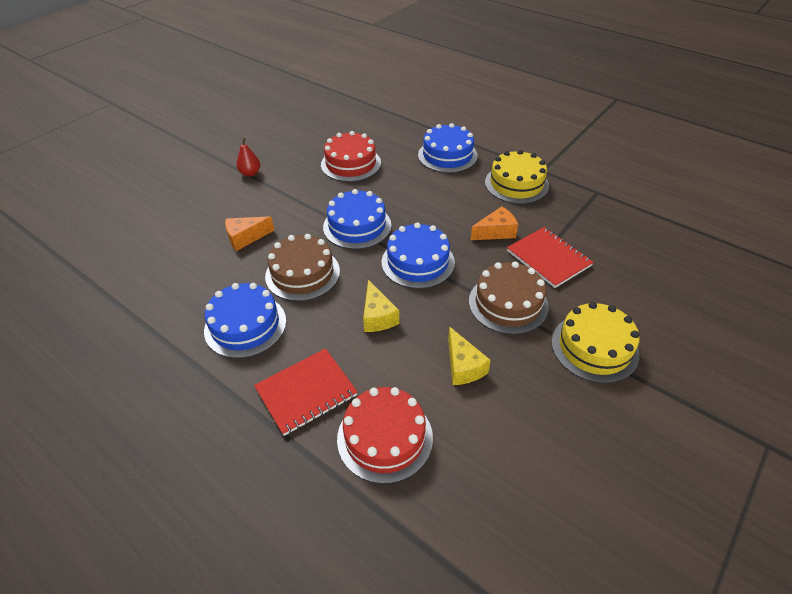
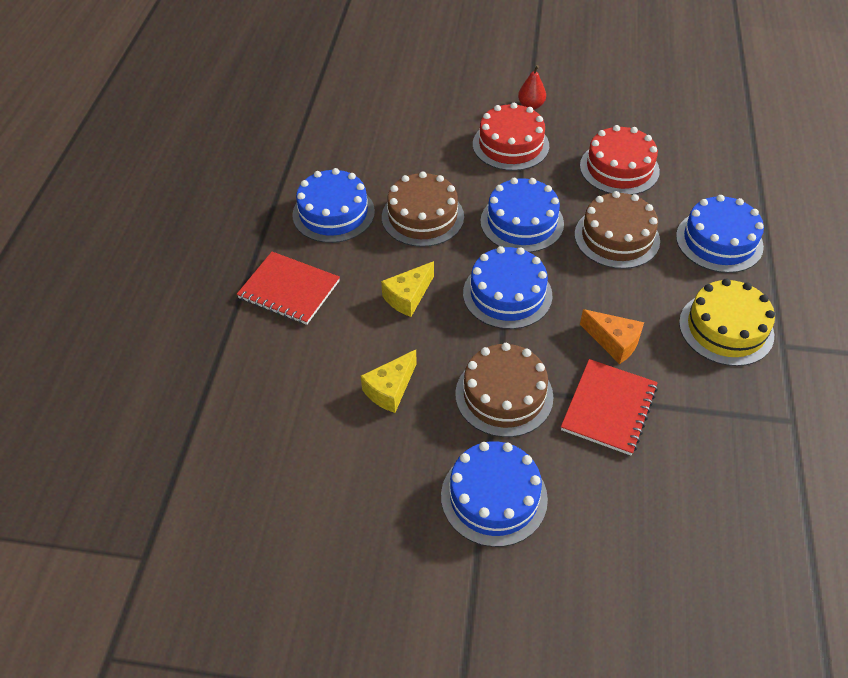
camera: 60 degrees right, 5 degrees up
orange cheese [225,216,274,251] -> none
red cake [337,387,433,484] -> red cake moved to [473,103,549,171]
yellow cake [551,302,640,383] -> blue cake [441,441,548,547]
none -> brown cake [575,191,660,269]

